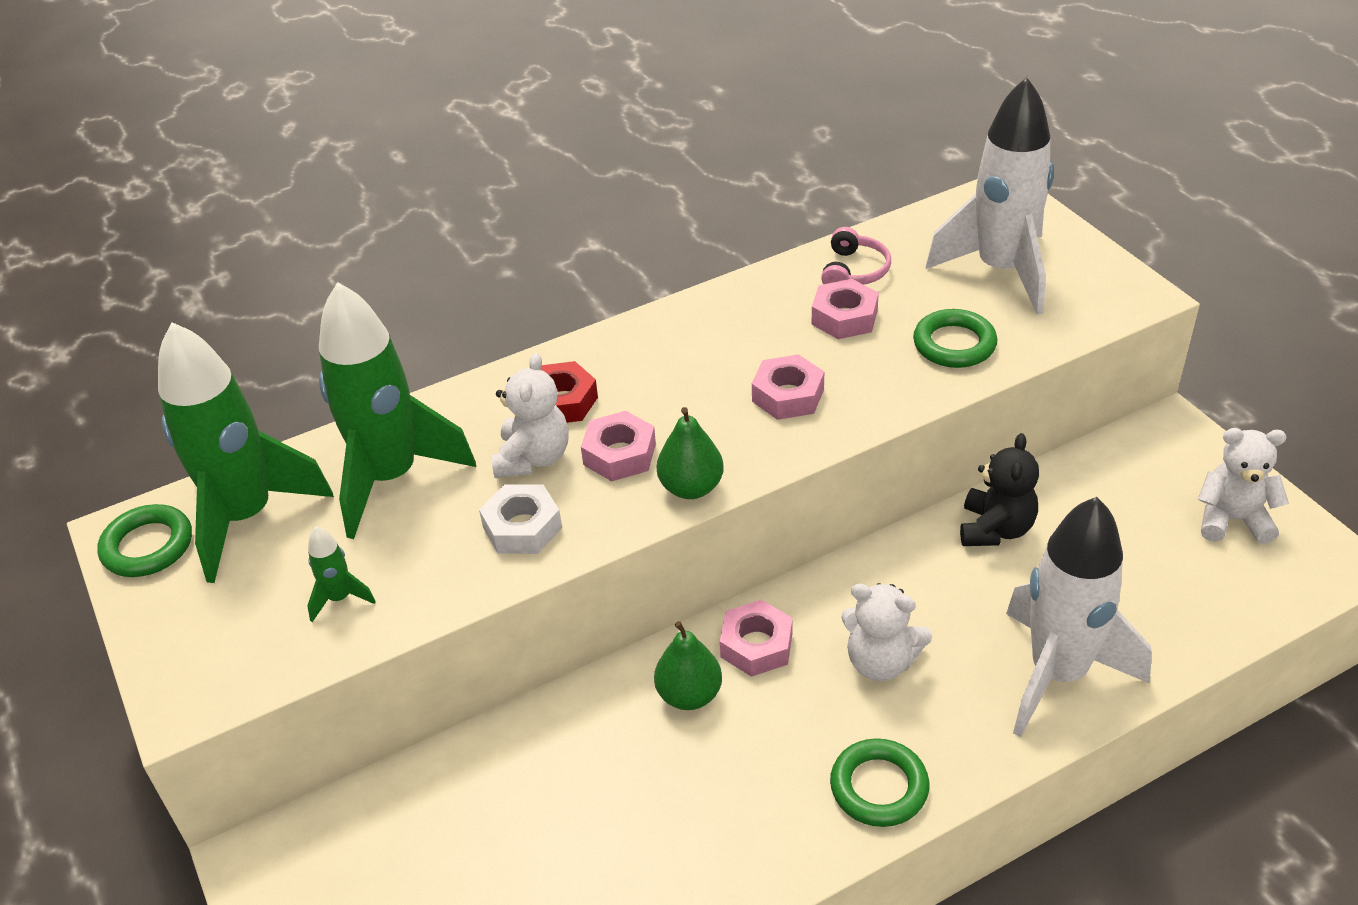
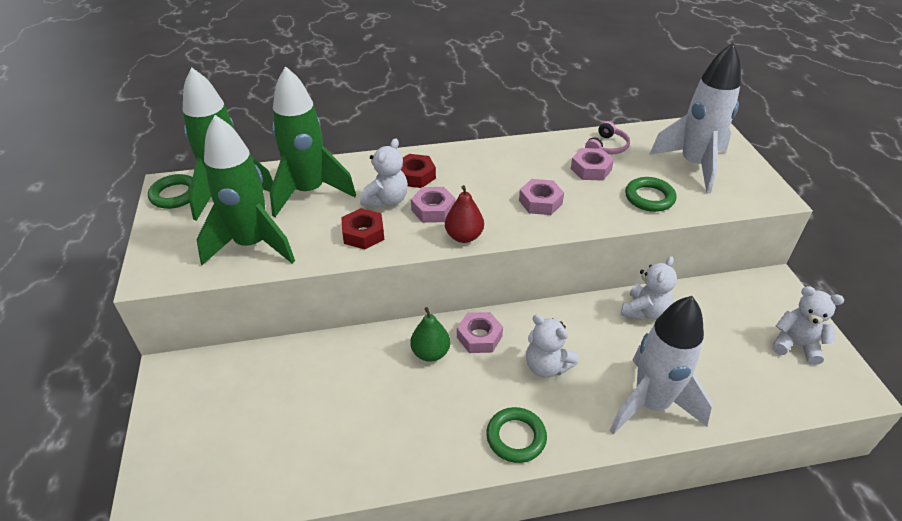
camera: 15 degrees right, 0 degrees up
green rocket [307,526,376,622] -> green rocket [196,115,295,265], size x2.49
white nut [479,485,562,554] -> red nut [341,208,384,249]
green pear [657,407,724,499] -> red pear [445,185,484,243]
black teddy bear [960,433,1039,546] -> white teddy bear [621,256,677,321]

